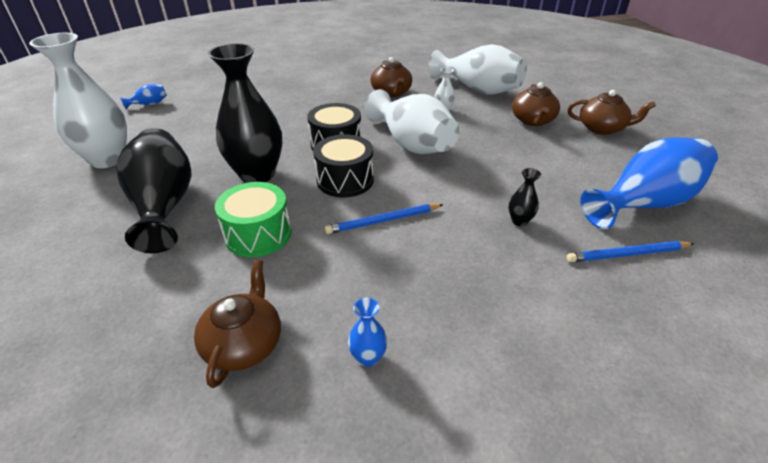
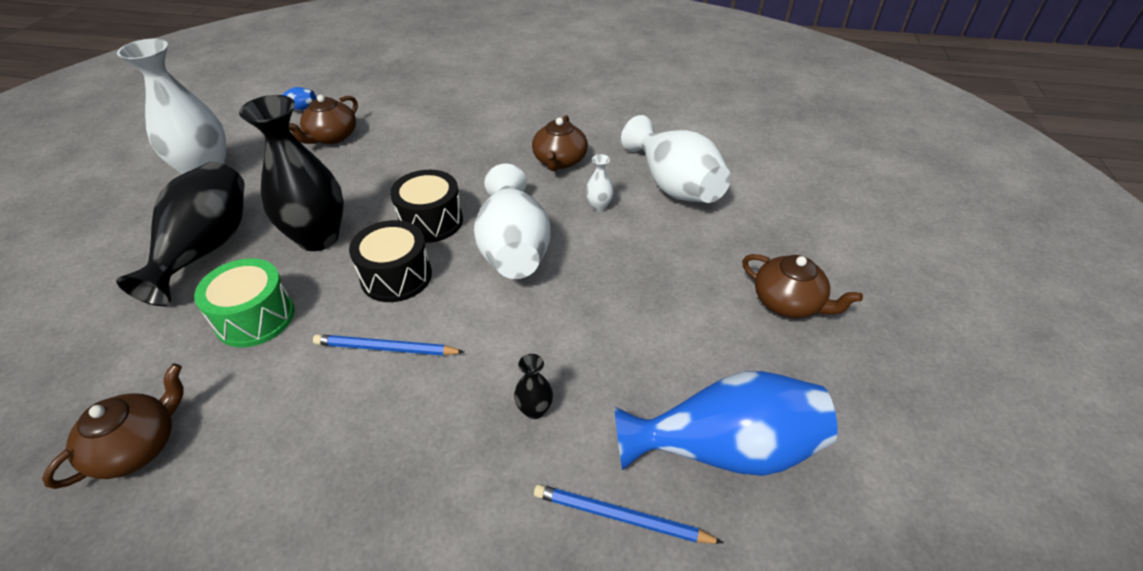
camera: 25 degrees right, 5 degrees up
blue vase [348,297,387,367] -> none
brown teapot [512,82,560,126] -> brown teapot moved to [289,95,358,144]

